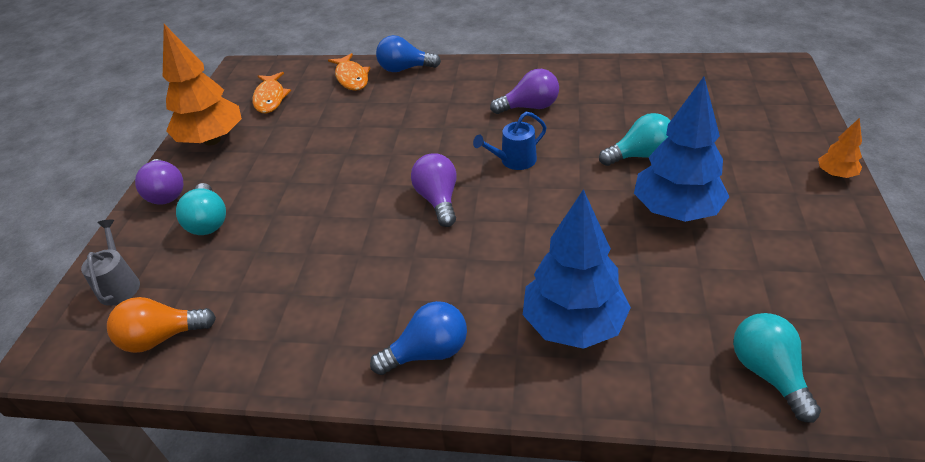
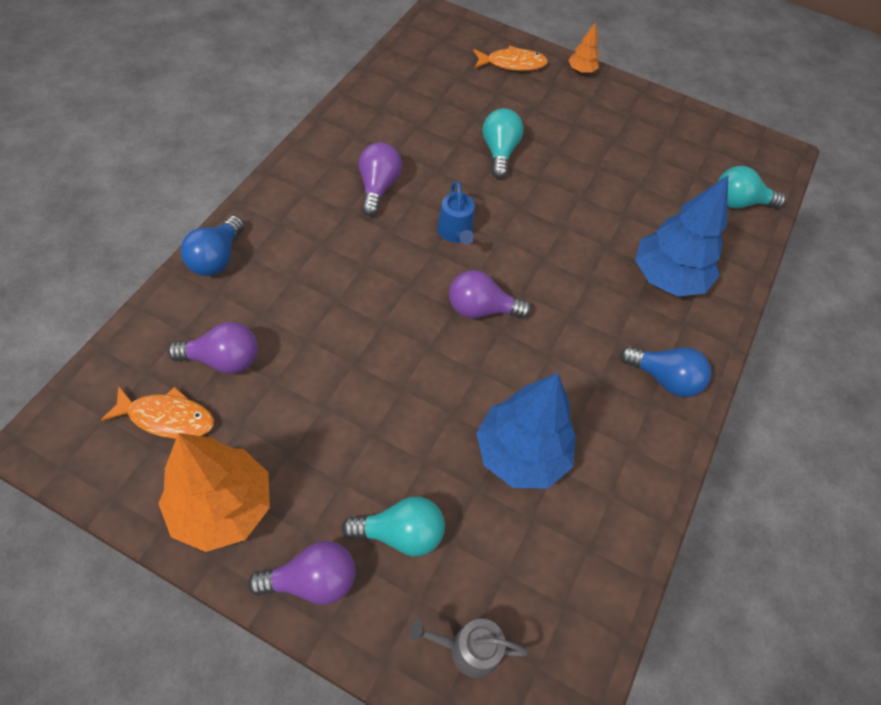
camera: 80 degrees left, 15 degrees up
orange light bulb [107,297,216,353] -> none
orange fish [328,53,370,91] -> orange fish moved to [473,45,548,71]
blue light bulb [370,301,467,375] -> blue light bulb turned 120 degrees clockwise [620,346,711,397]
blue tree [634,77,730,222] -> blue tree moved to [476,373,576,488]
none -> purple light bulb [167,322,258,374]

